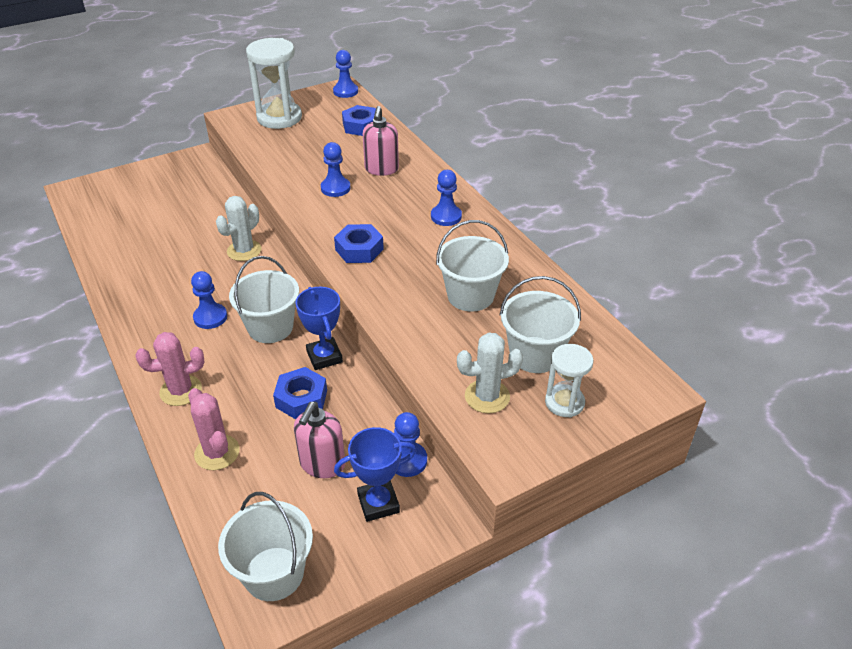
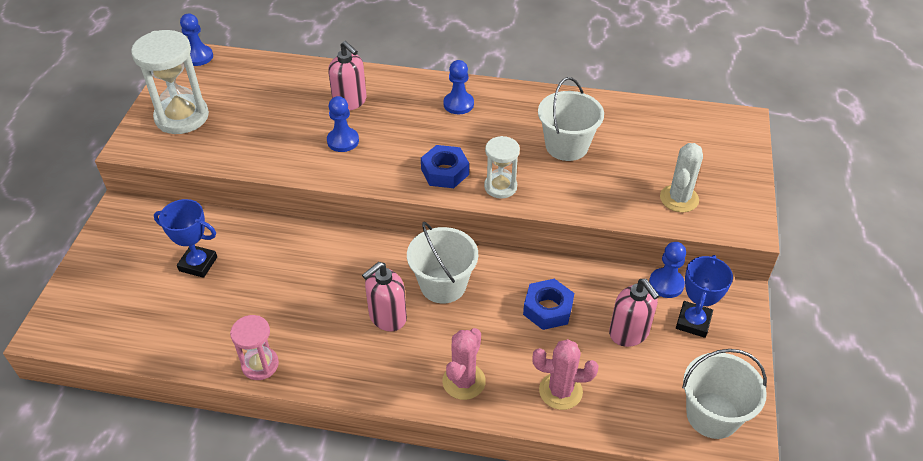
camera: 50 degrees left, 5 degrees up
blue pawn [191,271,227,329] -> pink soap dispenser [362,262,407,331]
white cactus [216,196,262,261] -> none
blue trophy [295,287,343,370] -> blue trophy moved to [154,199,217,278]
blue nut [342,105,376,136] -> none
white bucket [500,276,581,373] -> none
white hourglass [545,344,593,417] -> white hourglass moved to [484,136,520,199]
none -> pink hourglass [230,315,279,380]

